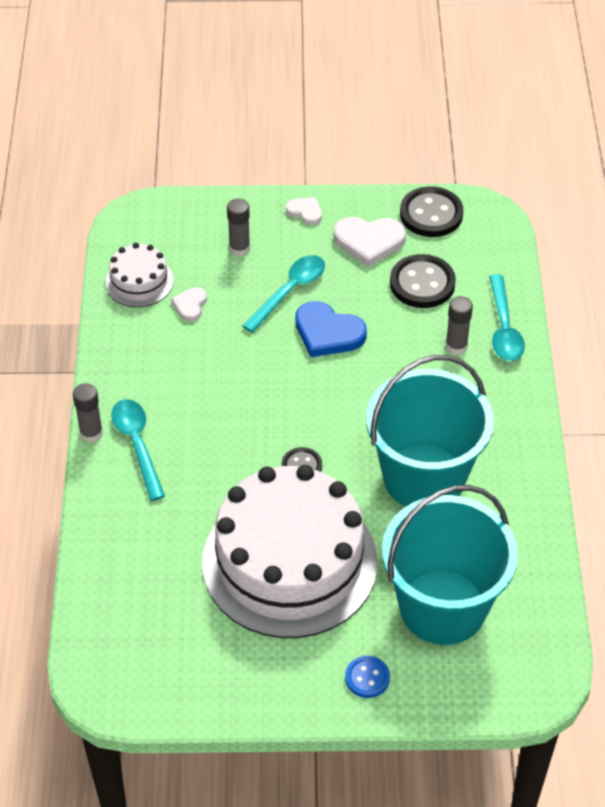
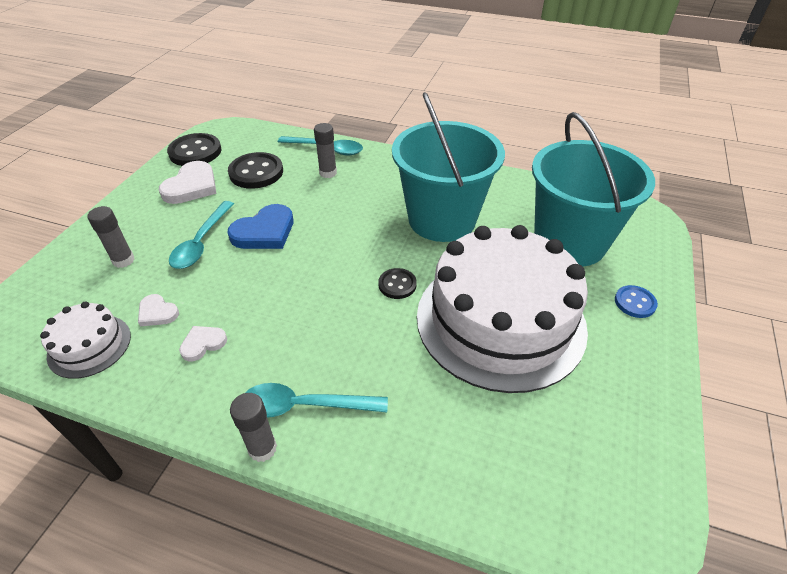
camera: 70 degrees left, 5 degrees down
turquoise spoon [242,255,325,333] -> turquoise spoon turned 135 degrees counterclockwise [169,201,234,269]
white heart [286,197,322,225] -> white heart moved to [179,326,227,361]

